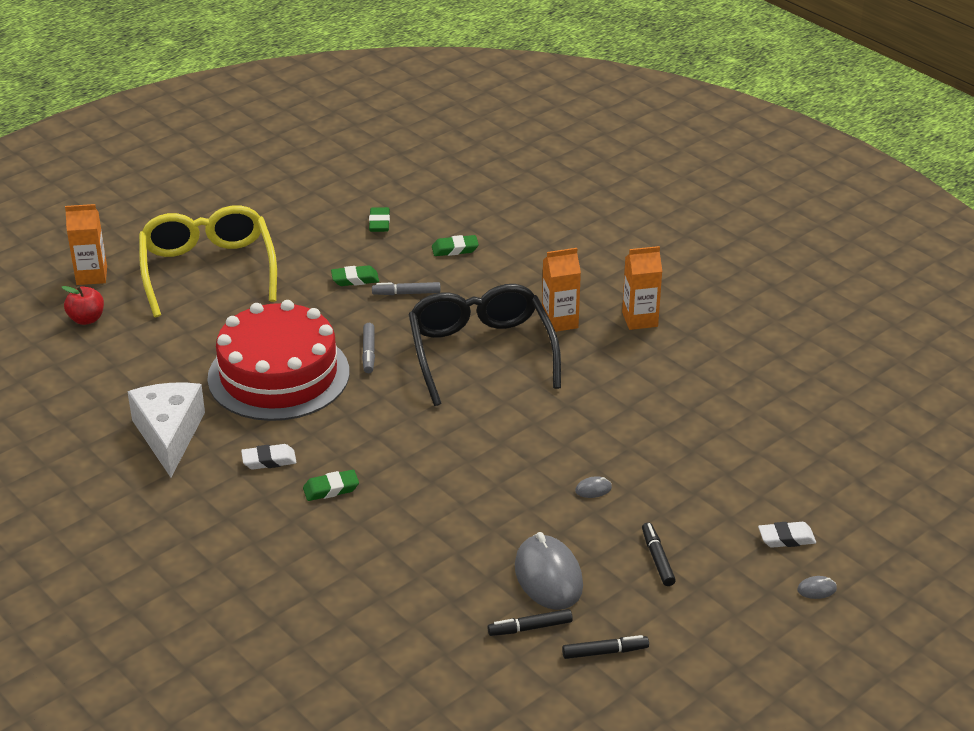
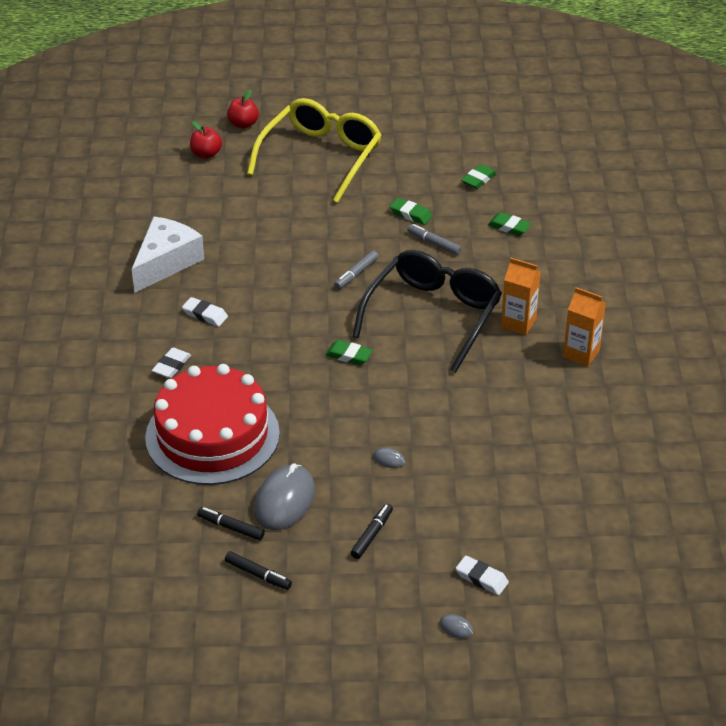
camera: 40 degrees right, 5 degrees up
orange carton [65,204,107,285] -> red apple [227,89,259,129]
red cake [207,300,349,421] -> red cake moved to [145,364,280,485]
green eraser [303,470,359,501] -> green eraser moved to [325,340,373,365]
none -> white eraser [152,348,191,378]

